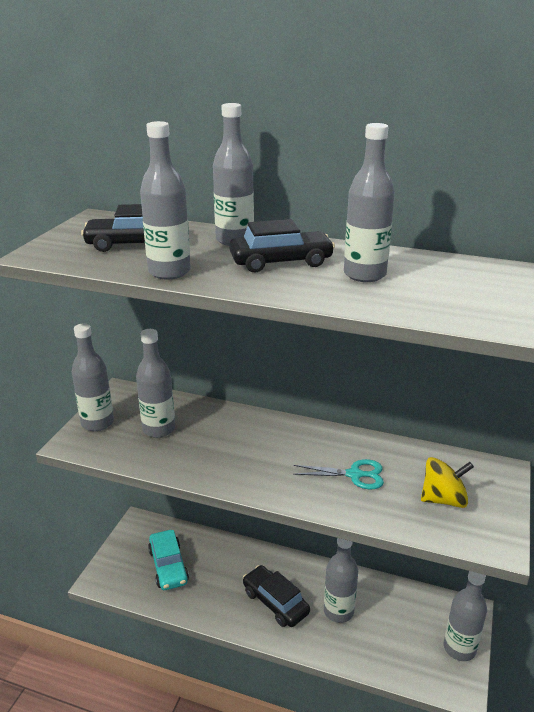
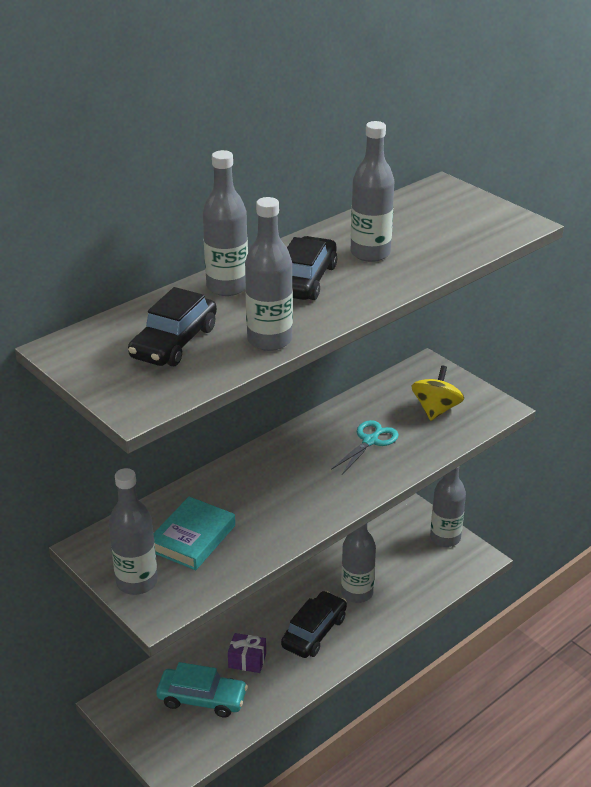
camera: 60 degrees left, 5 degrees up
grey bottle [136,329,175,438] -> turquoise book [153,497,235,570]
black car [243,565,310,627] -> black car turned 135 degrees clockwise [281,591,347,658]
none -> purple gift [228,633,266,673]

